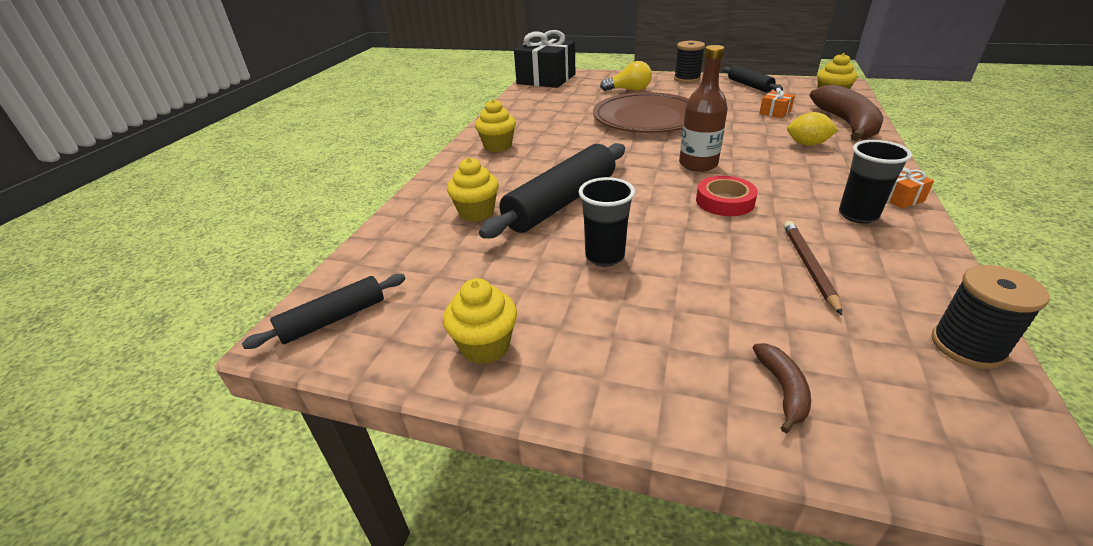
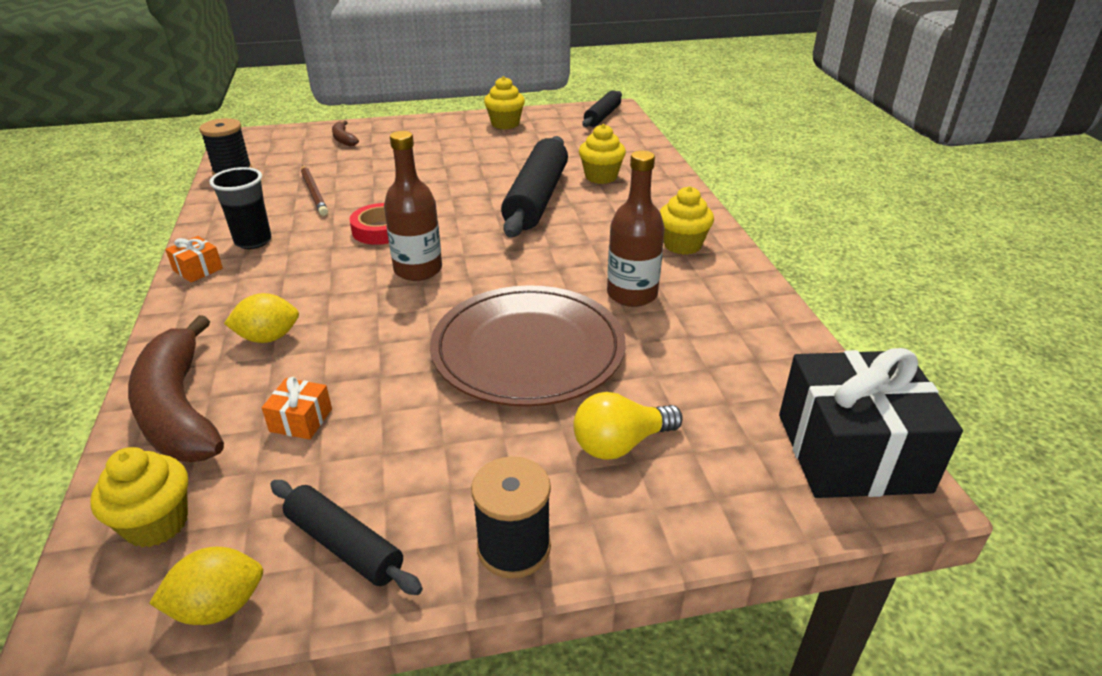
camera: 150 degrees right, 0 degrees up
black cup [579,177,635,267] -> none
none -> yellow lemon [149,547,263,625]
none -> brown bottle [607,151,665,307]

